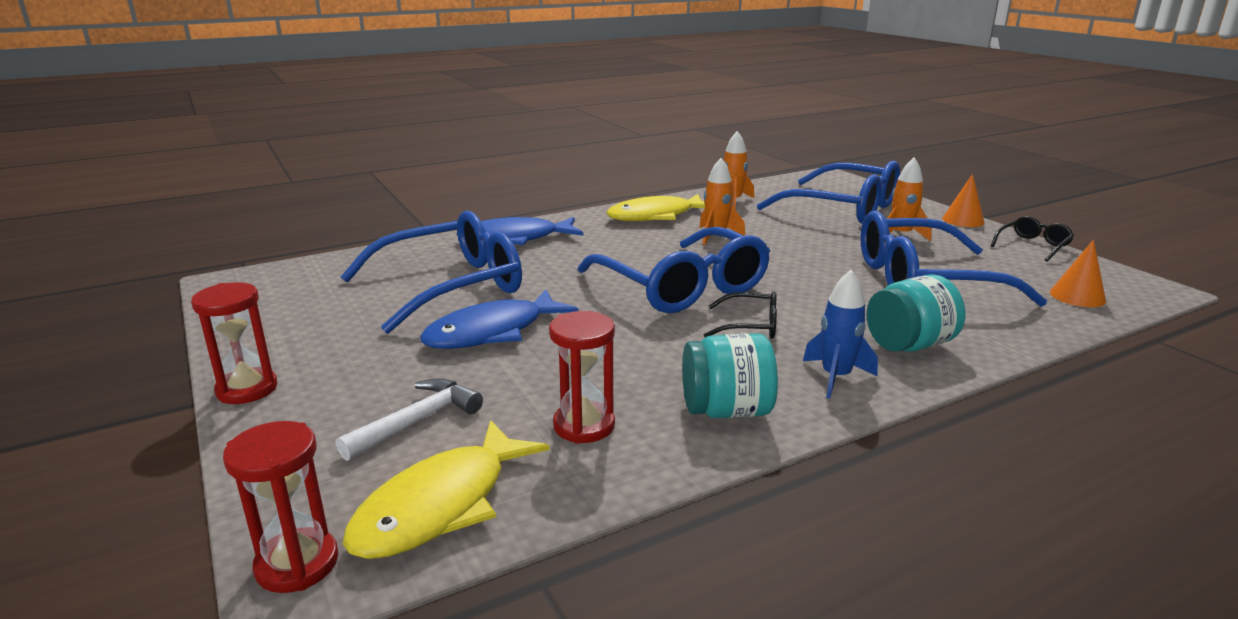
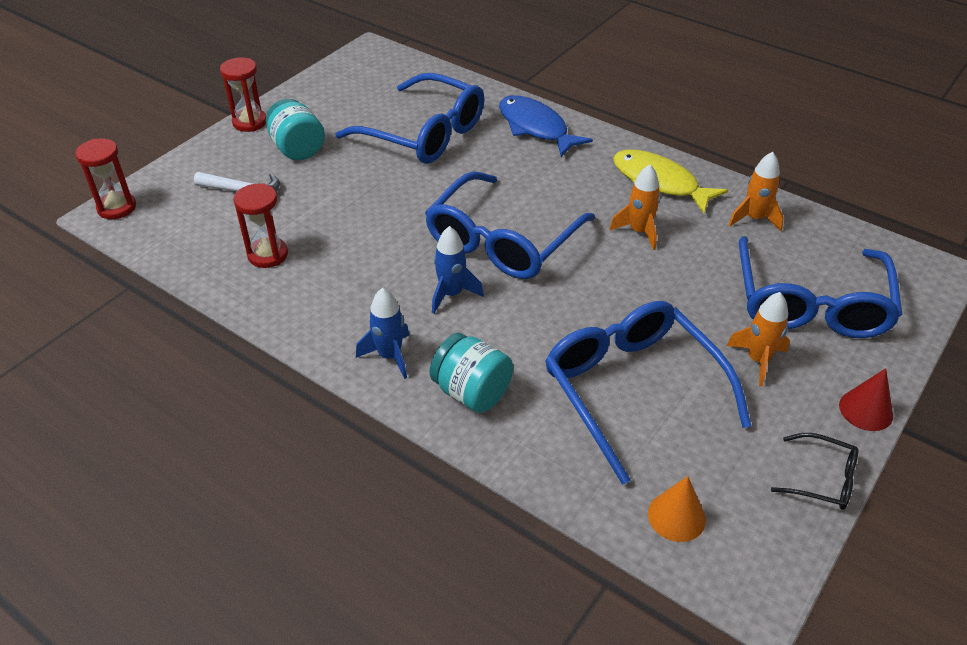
camera: 65 degrees right, 20 degrees up
yellow fish [343,420,550,559] -> none
blue fish [420,290,578,349] -> none
turquoise jar [682,333,778,418] -> turquoise jar moved to [266,99,325,160]
black glasses [704,292,777,339] -> blue rocket [432,226,484,314]
orange cone [942,174,985,227] -> red cone [839,368,893,431]

